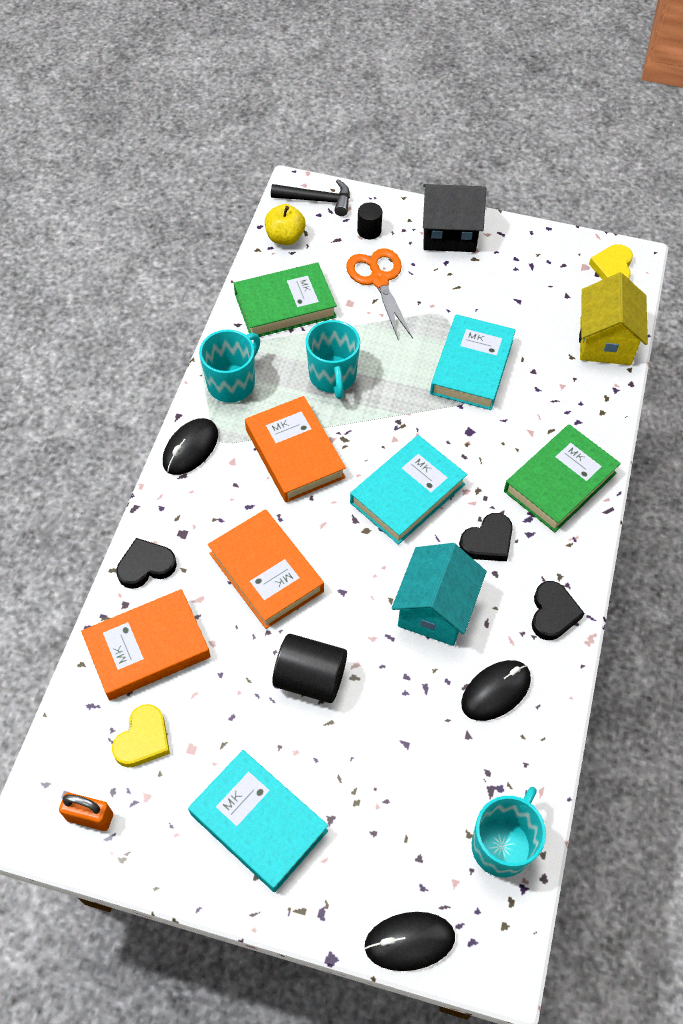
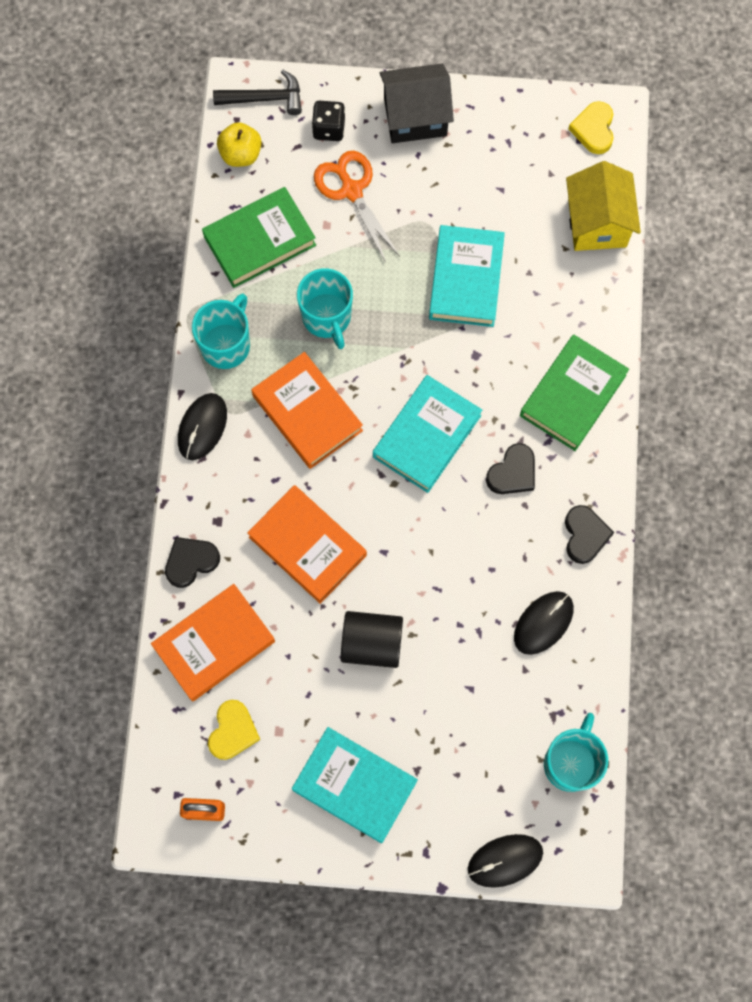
camera: 10 degrees left, 15 degrees up
black cylinder [357,203,382,239] -> black dice [312,101,345,141]
turquoise house [392,543,486,646] -> none

